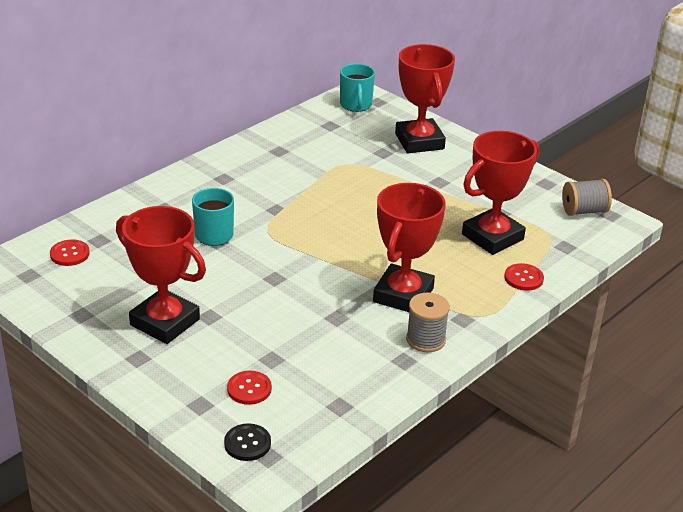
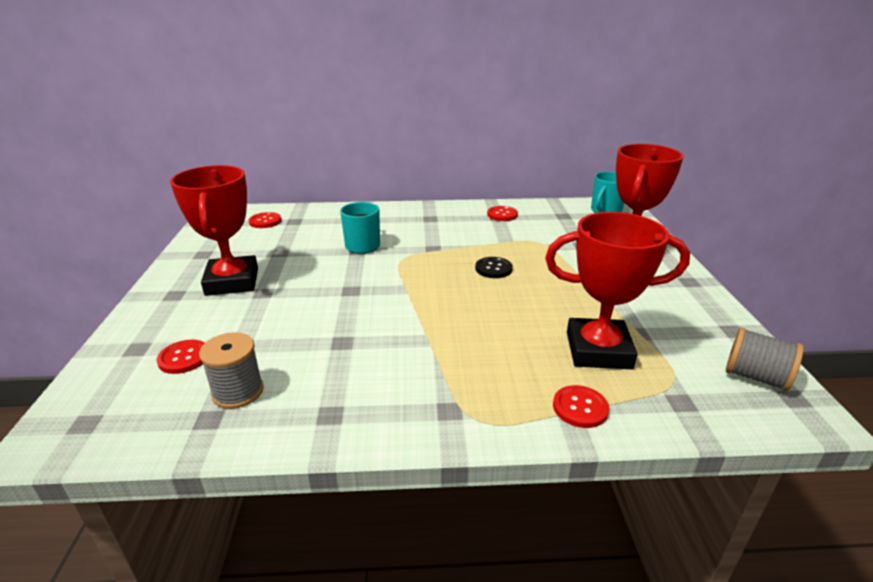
camera: 45 degrees right, 5 degrees down
black button [224,423,271,461] -> black button moved to [475,257,513,278]
red trophy [373,183,446,312] -> none
grey spool [406,292,450,352] -> grey spool moved to [199,332,264,409]
none -> red button [487,206,518,221]

